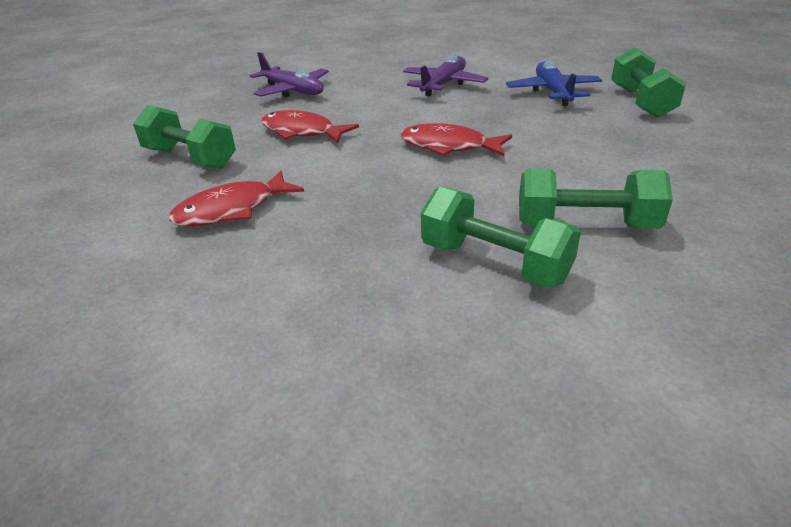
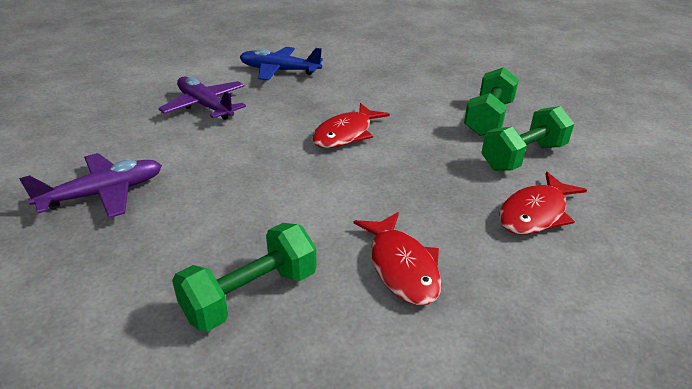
camera: 75 degrees left, 0 degrees up
red fish [261,110,359,143] -> red fish moved to [499,172,587,235]
green dumbbell [611,47,686,118] -> none

